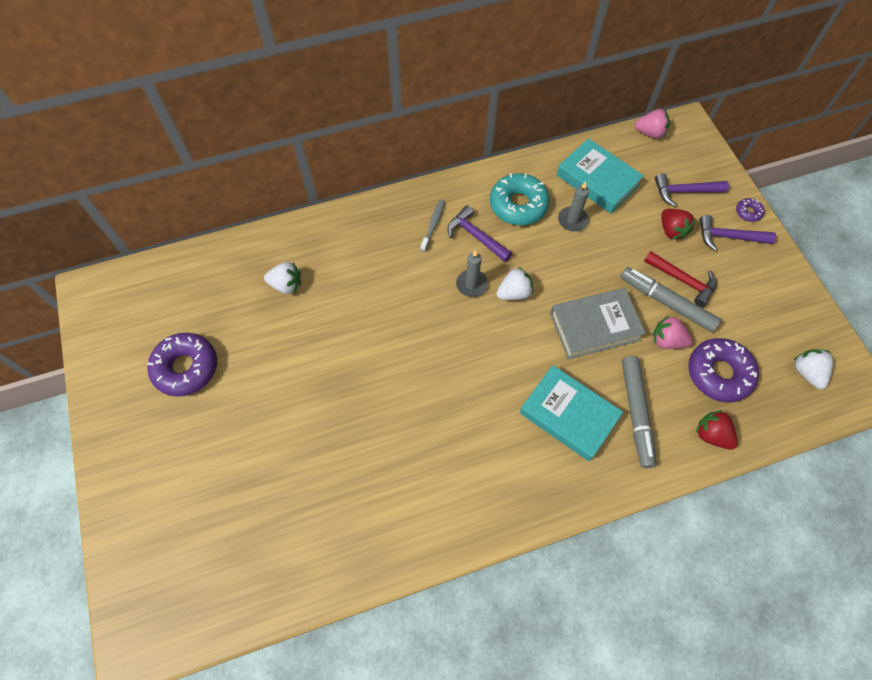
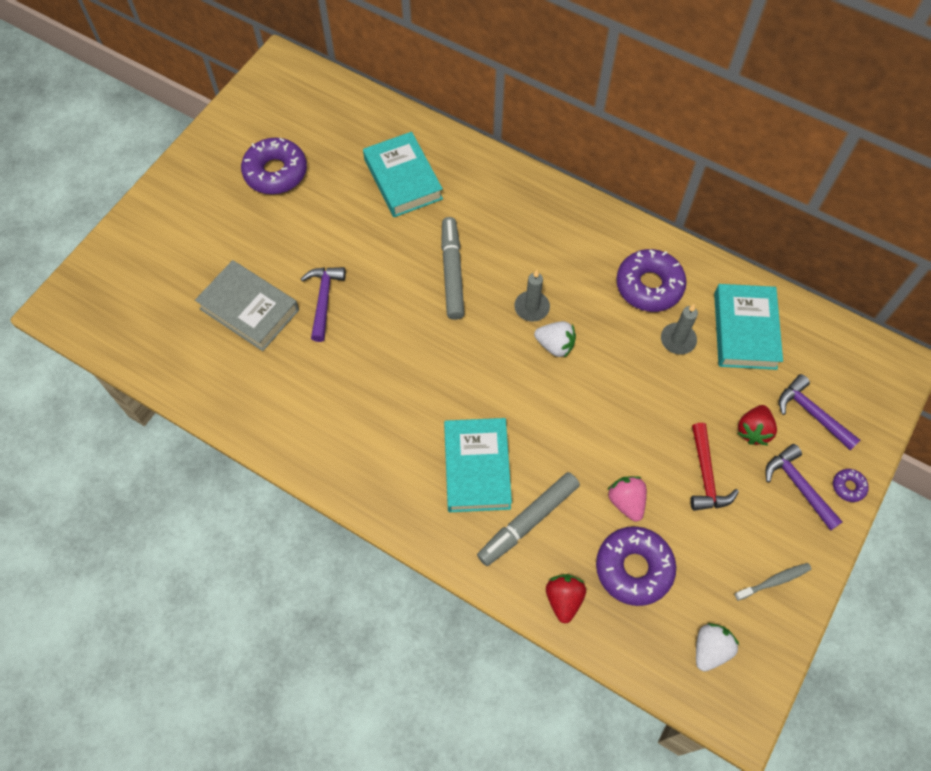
camera: 50 degrees right, 0 degrees up
white strawberry [264,262,301,294] -> turquoise book [363,132,443,217]
grey toothbrush [420,200,445,252] -> grey toothbrush moved to [734,563,811,601]
purple hammer [448,206,512,262] -> purple hammer moved to [301,267,346,342]
turquoise donut [490,173,550,225] -> purple donut [616,249,687,312]
grey book [550,288,646,359] -> grey book moved to [195,260,299,351]
grey marker [621,267,721,332] -> grey marker moved to [441,217,464,320]
pink strawberry [635,109,670,139] -> none

